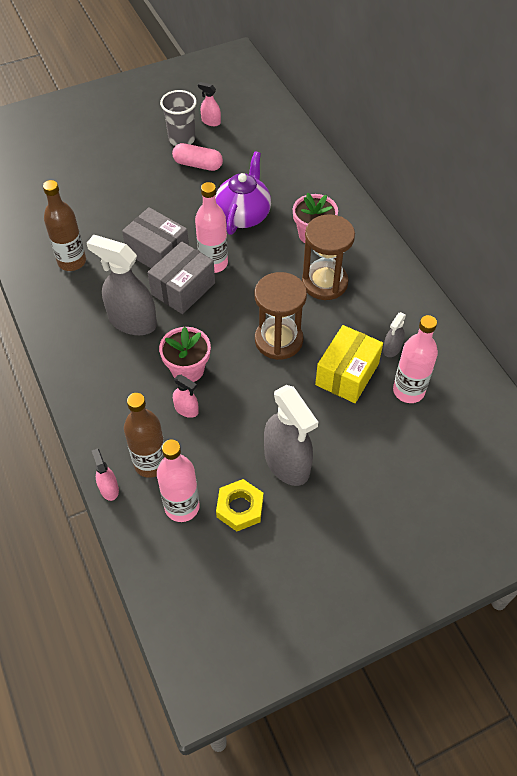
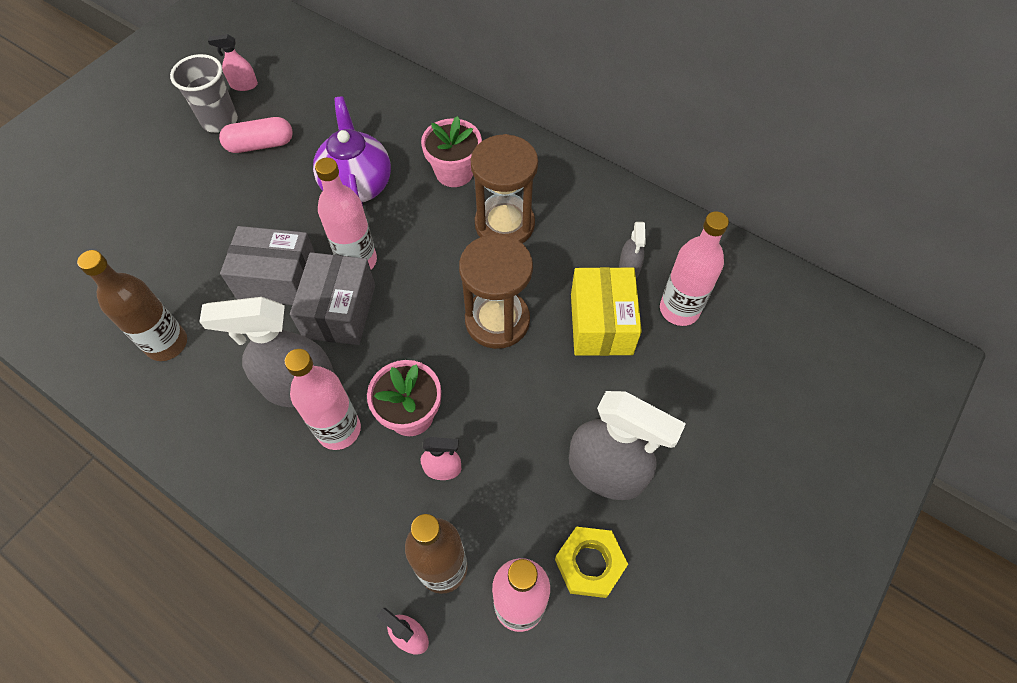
camera: 30 degrees left, 5 degrees up
none -> pink bottle [284,349,361,450]

